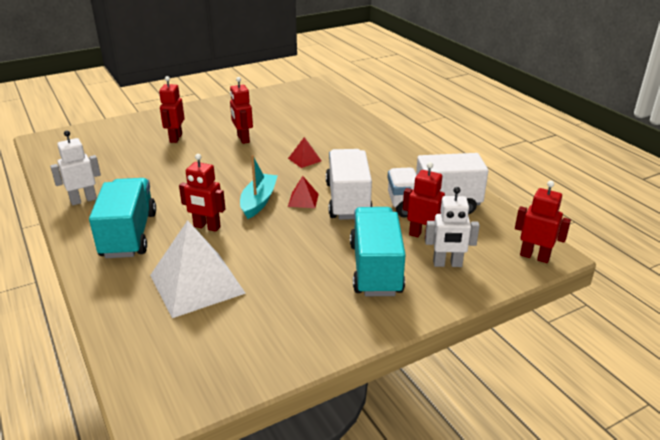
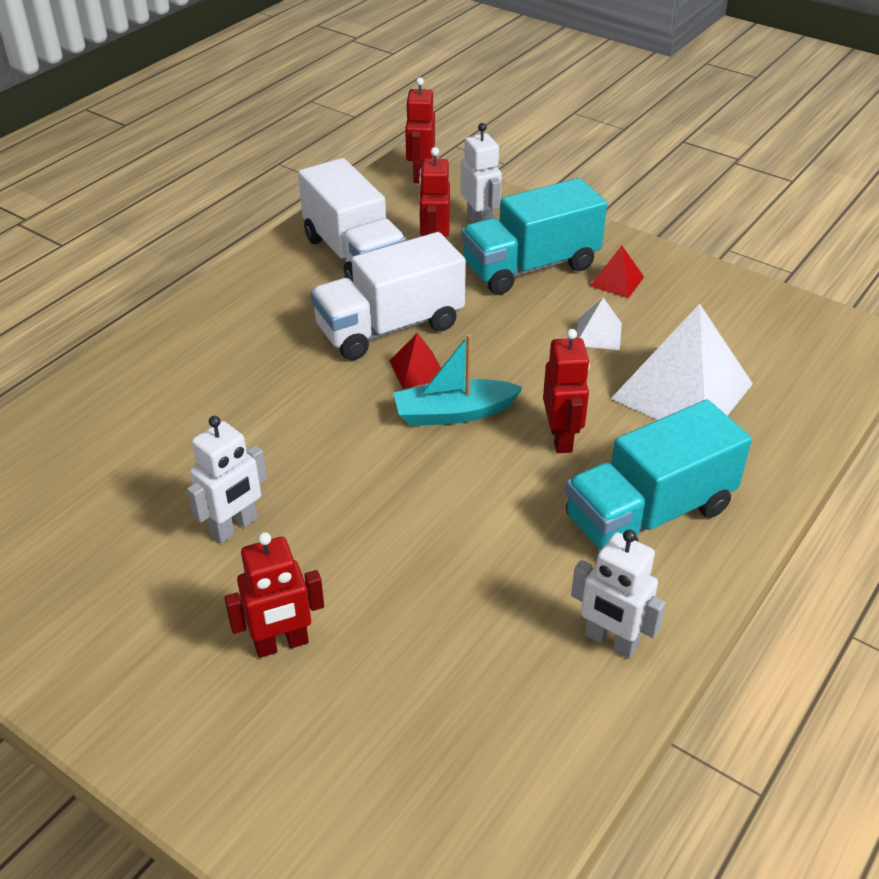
camera: 115 degrees left, 10 degrees up
red robot [230,77,253,144] -> white robot [187,416,267,543]
red pyramid [288,137,321,168] -> red pyramid moved to [590,245,644,298]
none -> white pyramid [576,298,622,350]

